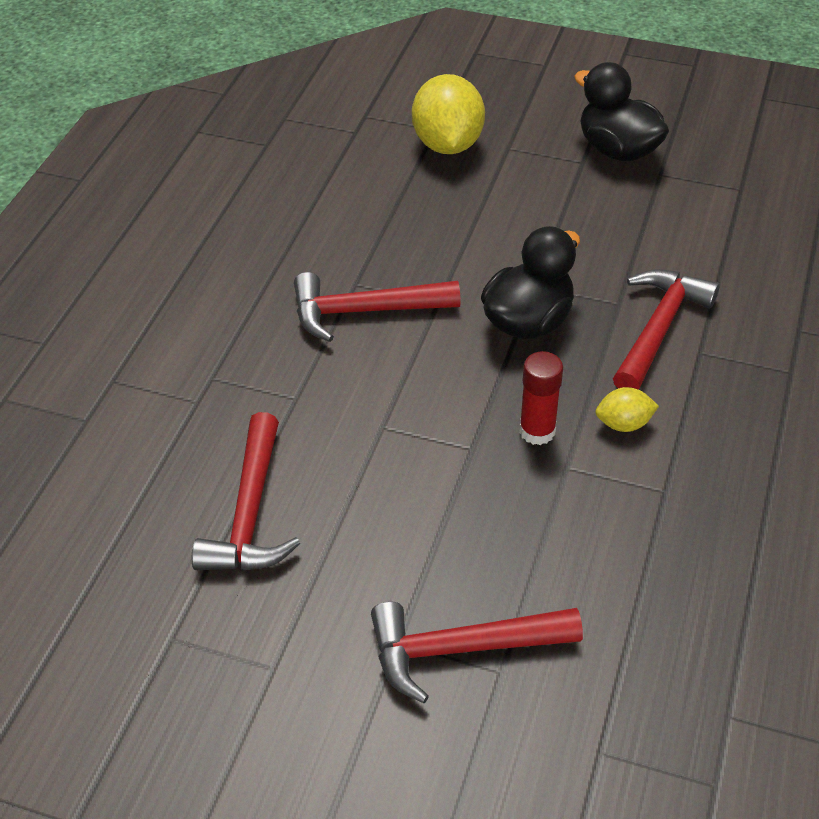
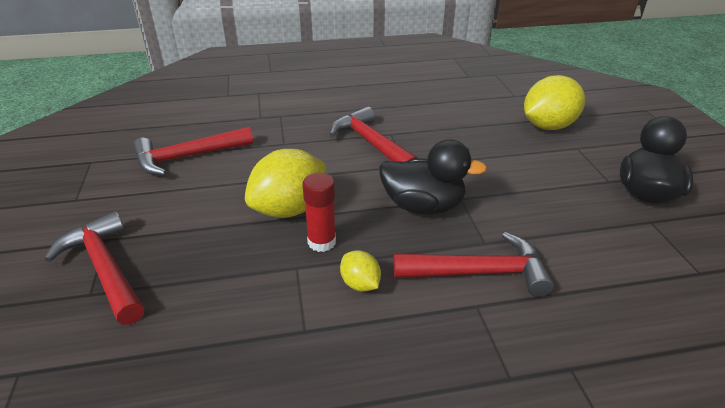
camera: 60 degrees right, 10 degrees down
none -> yellow lemon [245,149,326,218]

